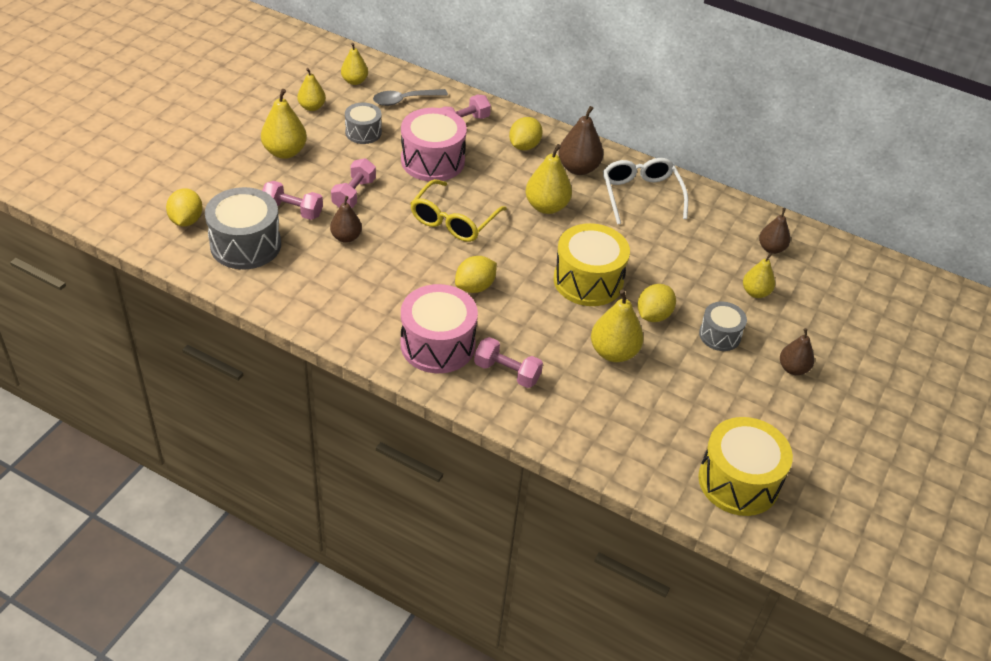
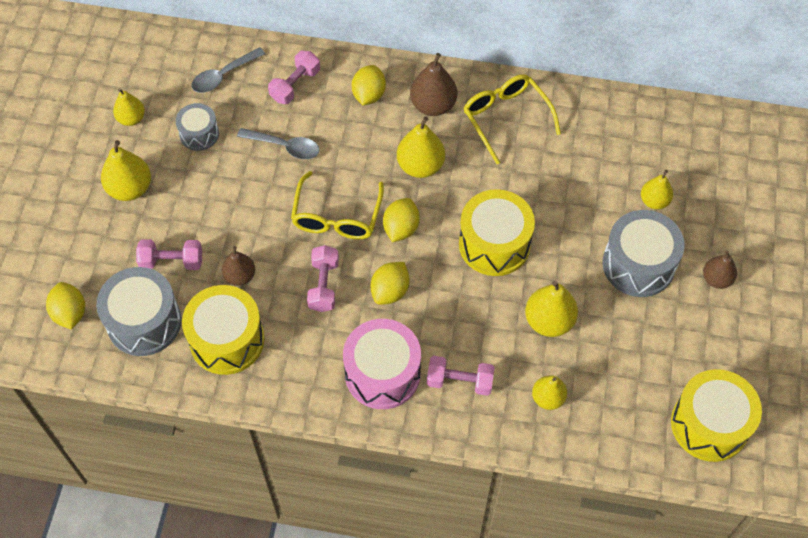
camera: 15 degrees left, 15 degrees up
pink dumbbell [331,158,376,208] -> pink dumbbell moved to [307,245,339,312]
yellow pear [341,43,368,85] -> yellow pear moved to [532,375,567,410]
pink drum [401,108,467,181] -> grey spoon [237,128,320,159]
white glasses [603,158,688,224] -> yellow glasses [463,74,561,164]
yellow lemon [637,284,676,322] -> yellow lemon moved to [383,198,419,242]
grey drum [699,302,747,351] -> grey drum [602,210,685,297], size x1.73
brown pear [759,208,790,254] -> none
none -> yellow drum [182,285,265,375]

